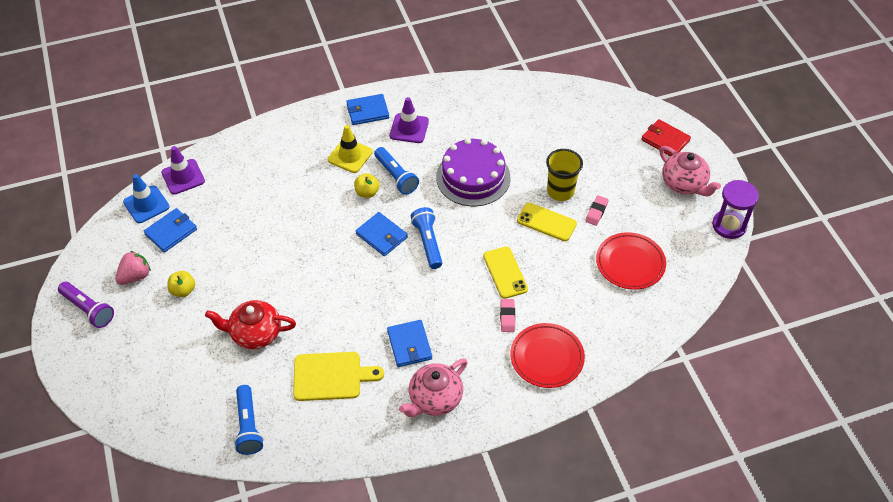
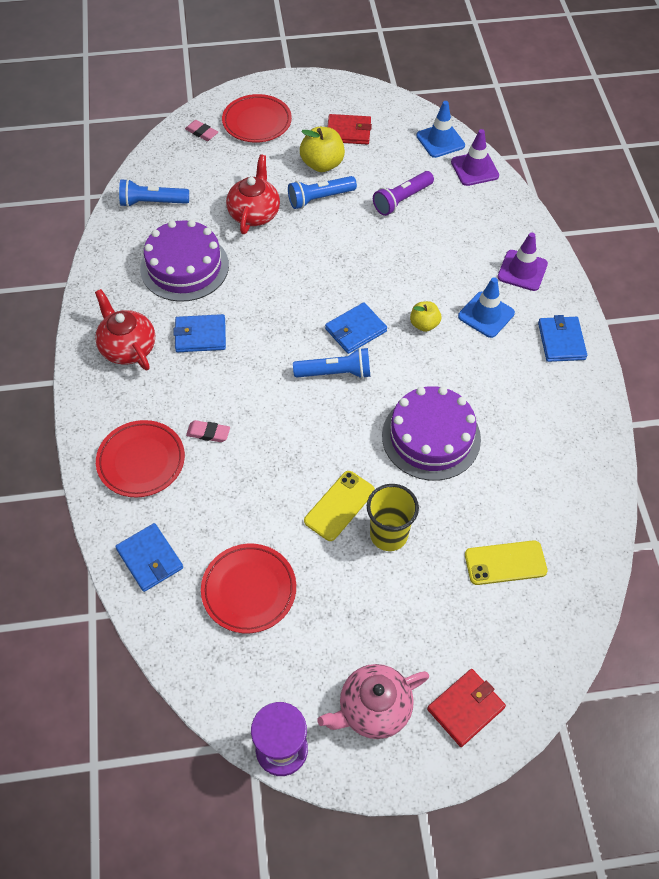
camera: 100 degrees right, 5 degrees up
purple flashlight [58,282,114,328] -> purple flashlight moved to [373,171,434,216]
pink strawberry [115,251,151,285] -> red wallet [327,114,372,145]
blue wallet [144,208,197,252] -> blue wallet moved to [115,523,183,592]
yellow apple [167,271,195,297] -> yellow apple [300,127,345,172], size x1.61
yellow cutting board [293,352,384,401] -> purple cake [140,220,229,302]
yellow traffic cone [328,125,373,173] -> blue traffic cone [458,277,515,338]
blue flashlight [374,147,419,195] -> blue flashlight moved to [288,176,357,209]
purple traffic cone [390,97,429,143] -> purple traffic cone moved to [497,232,548,291]
pink teapot [399,358,468,417] -> red teapot [95,289,155,370]
yellow phone [483,247,528,299] -> yellow phone moved to [465,540,548,585]
pink eraser [585,195,609,226] -> pink eraser moved to [185,120,218,141]
none -> red plate [222,94,292,143]

